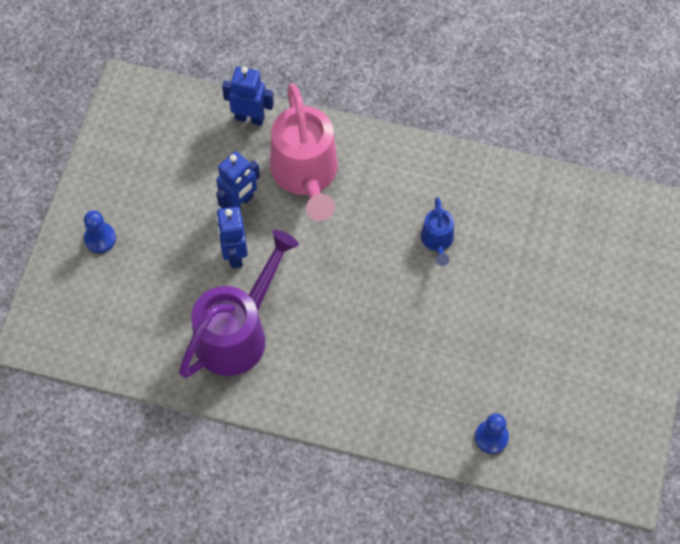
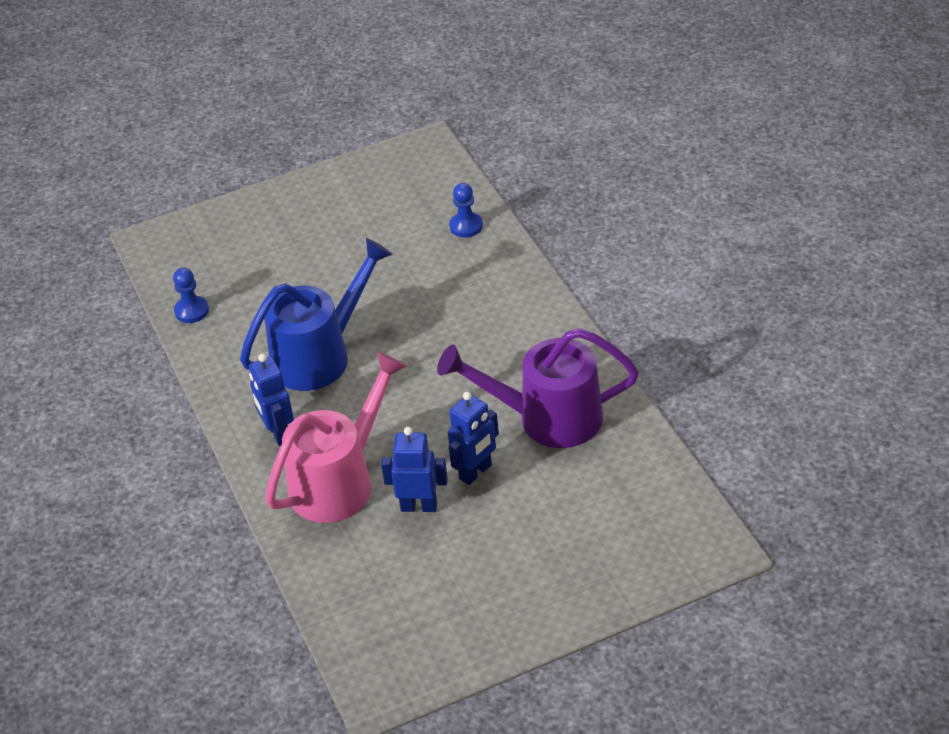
camera: 125 degrees left, 20 degrees down
blue pawn [84,210,116,253] -> blue pawn moved to [173,268,209,323]
blue robot [222,66,274,126] -> blue robot moved to [249,354,294,446]
blue watering can [421,197,454,266] -> blue watering can [240,238,393,391], size x2.10

